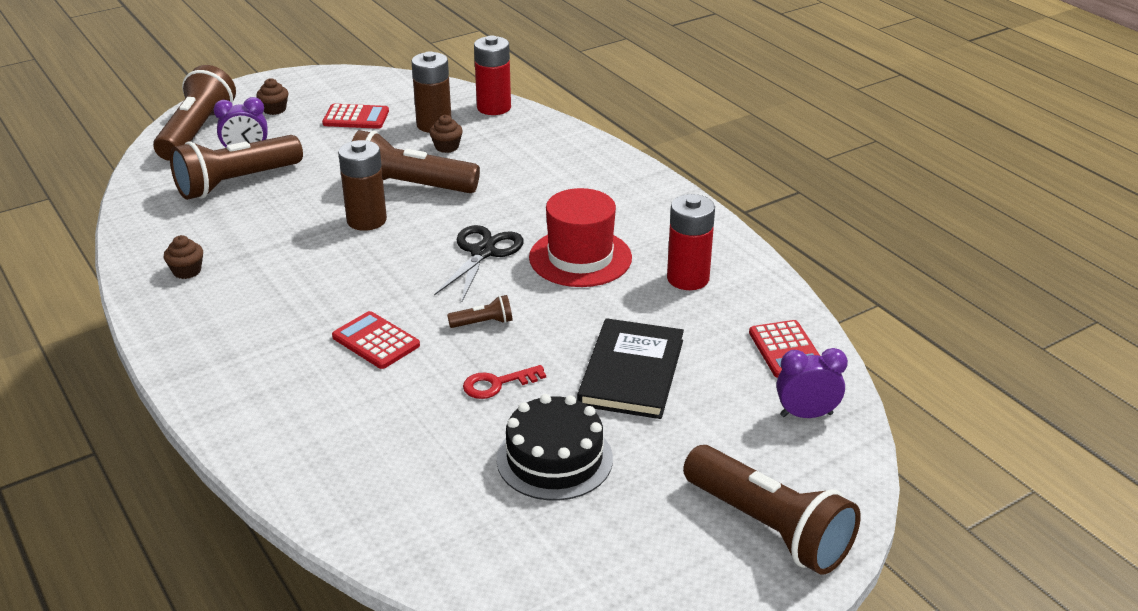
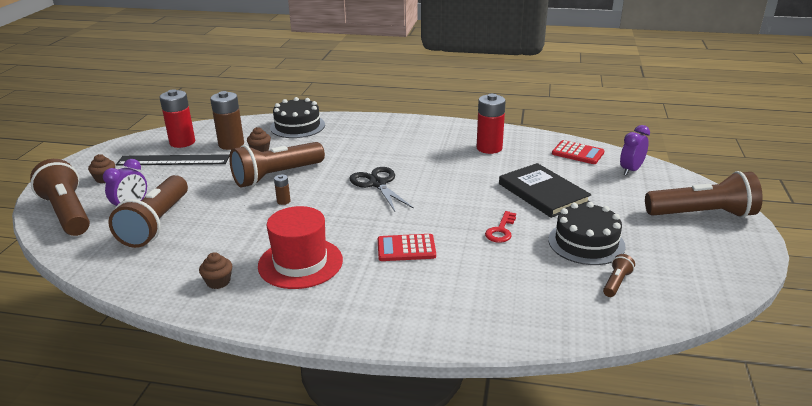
camera: 45 degrees left, 5 degrees down
red calculator [322,104,389,129] -> black ruler [116,154,230,166]
brown battery [338,140,387,231] -> brown battery [274,175,291,205], size x0.46
brown flashlight [447,295,513,328] -> brown flashlight moved to [603,254,635,297]
red battery [474,35,511,115] -> red battery moved to [160,89,195,148]
red hat [529,188,632,287] -> red hat moved to [258,206,343,289]
none -> black cake [270,97,325,138]

